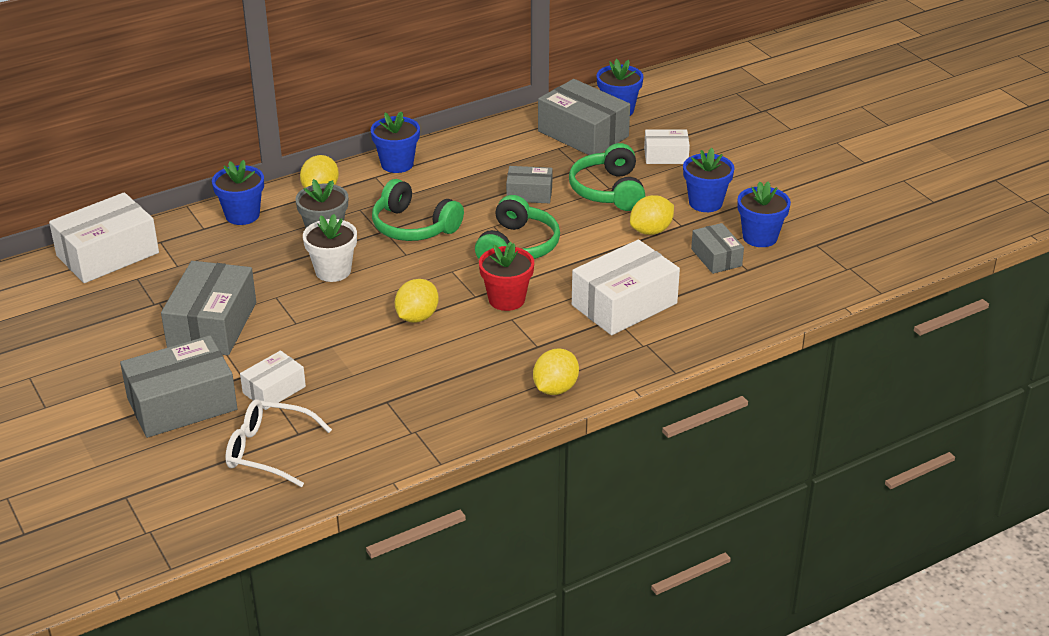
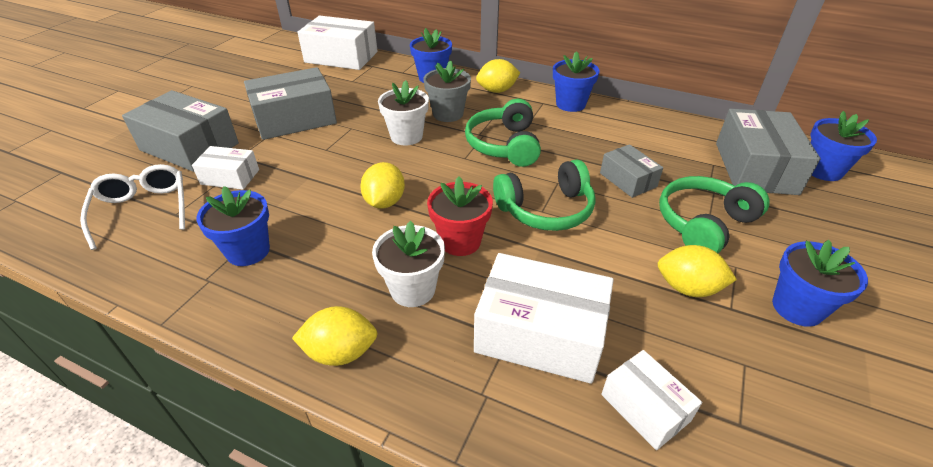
camera: 55 degrees right, 5 degrees up
yellow lemon [395,279,439,323] -> yellow lemon turned 75 degrees counterclockwise [360,162,405,209]
white box [644,130,690,164] -> white box moved to [601,350,702,450]
grey box [691,223,744,274] -> none
blue flower pot [737,181,791,247] -> blue flower pot moved to [196,186,270,266]
none -> white flower pot [372,221,445,307]

